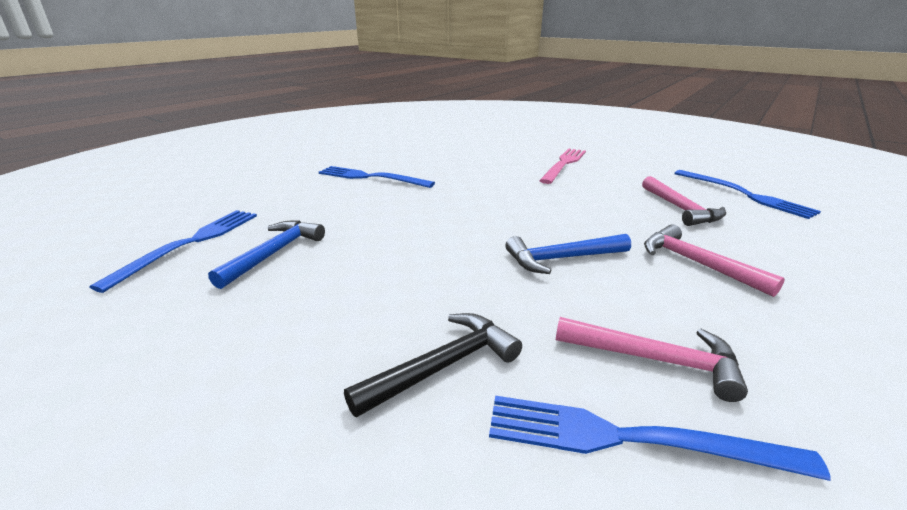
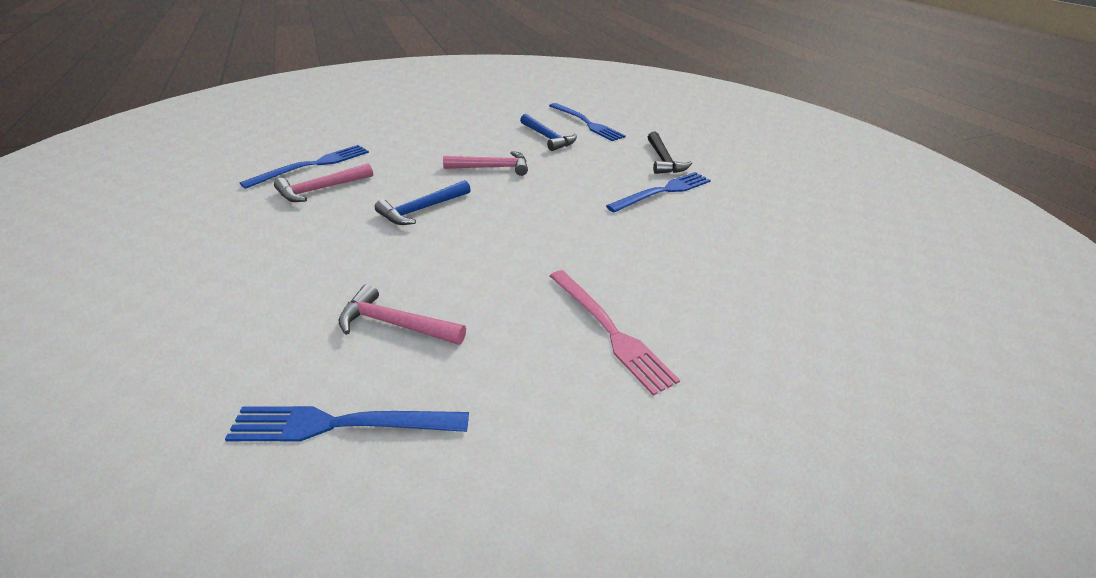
camera: 120 degrees right, 10 degrees up
black hammer [344,313,522,417] -> black hammer moved to [648,132,692,174]
blue hammer [505,234,631,274] -> blue hammer turned 150 degrees counterclockwise [375,180,471,225]
pink hammer [644,225,785,297] -> pink hammer moved to [443,151,528,176]

